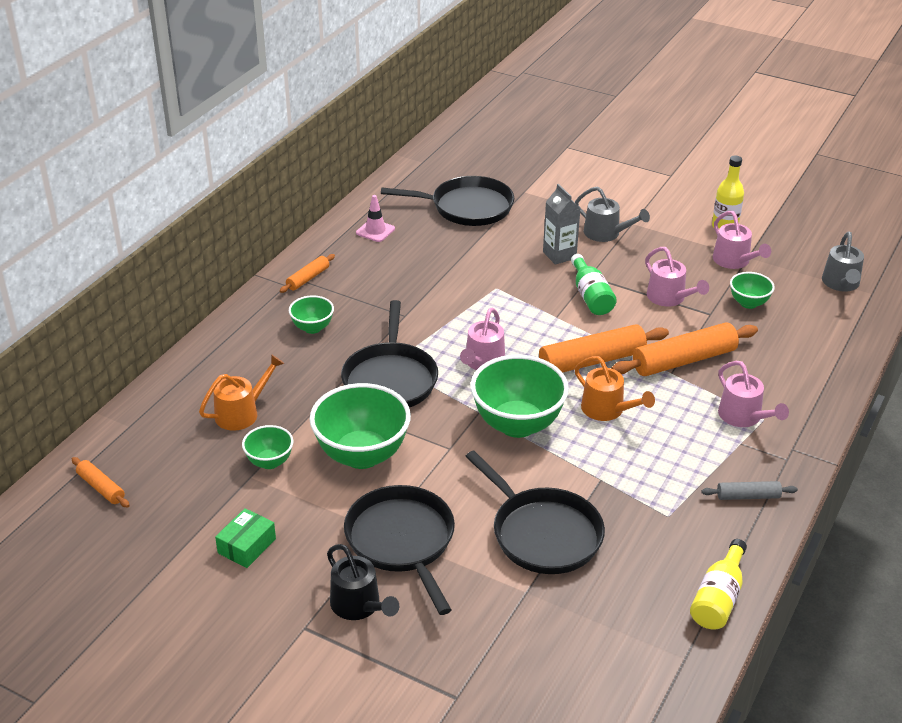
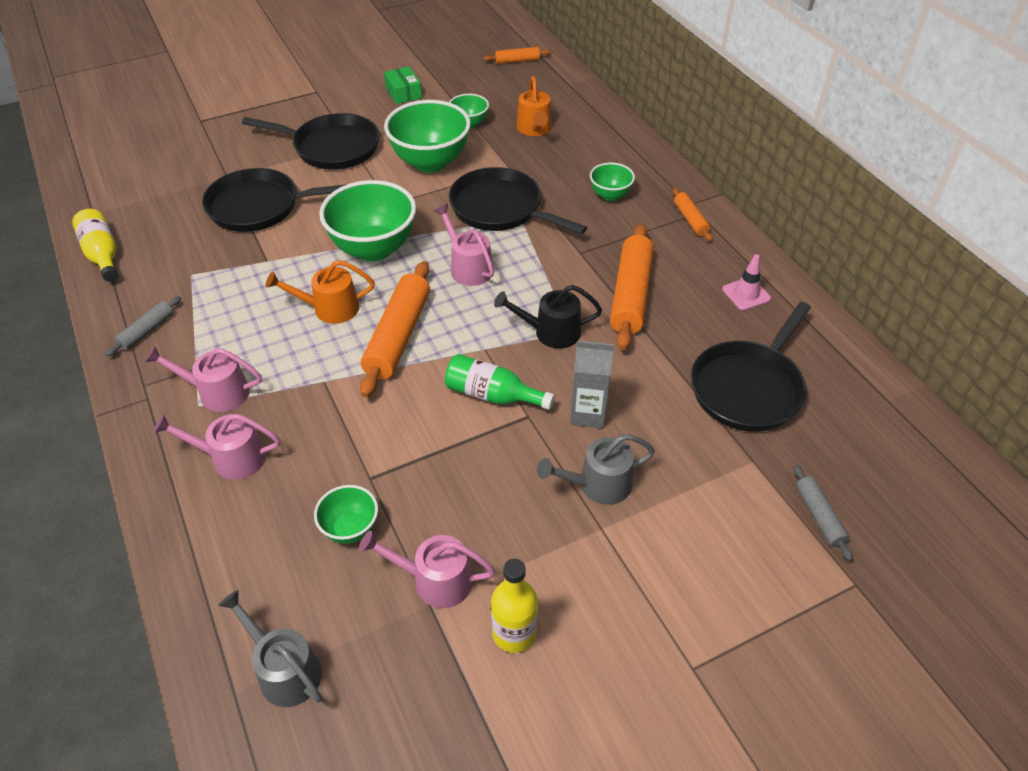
camera: 125 degrees right, 10 degrees up
black watering can [327,544,399,620] -> black watering can moved to [494,285,602,349]
orange rolling pin [611,322,758,376] -> orange rolling pin moved to [610,224,654,350]
pink watering can [645,247,709,306] -> pink watering can moved to [153,414,280,480]
none -> grey rolling pin [793,465,853,561]

